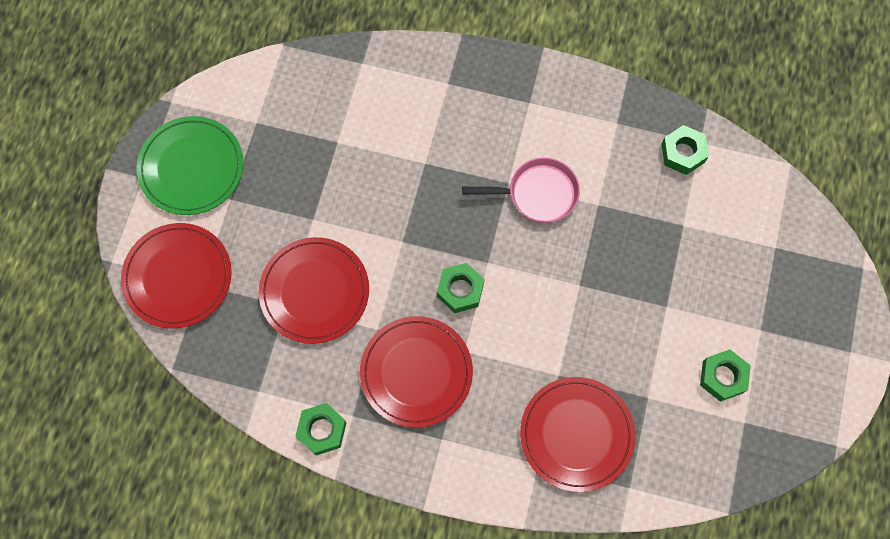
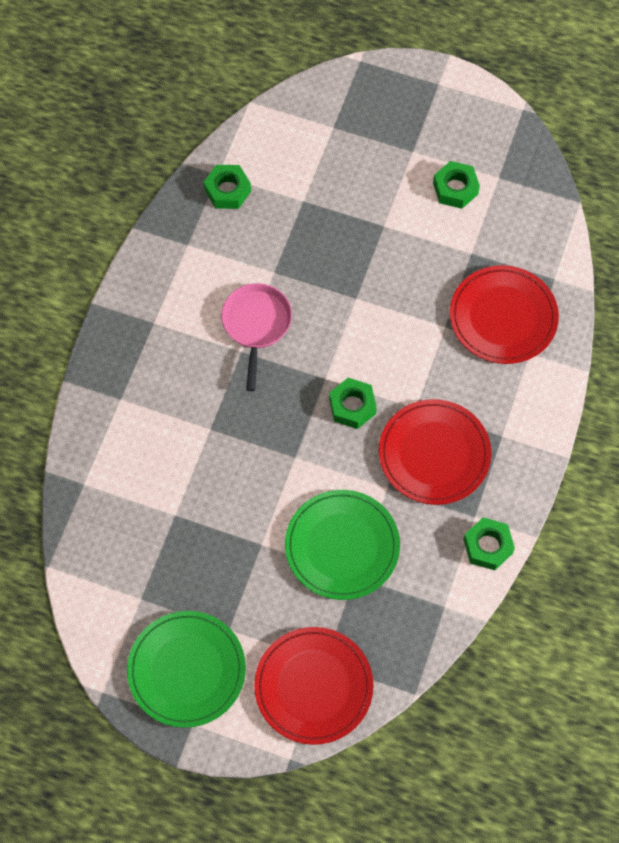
camera: 85 degrees left, 5 degrees down
red plate [259,237,369,344] -> green plate [285,490,400,600]

